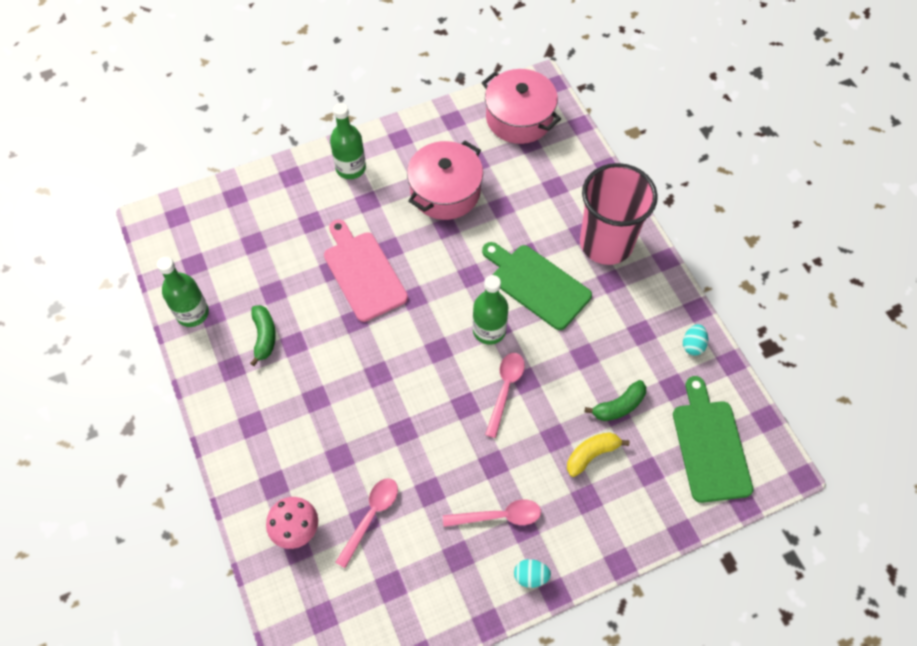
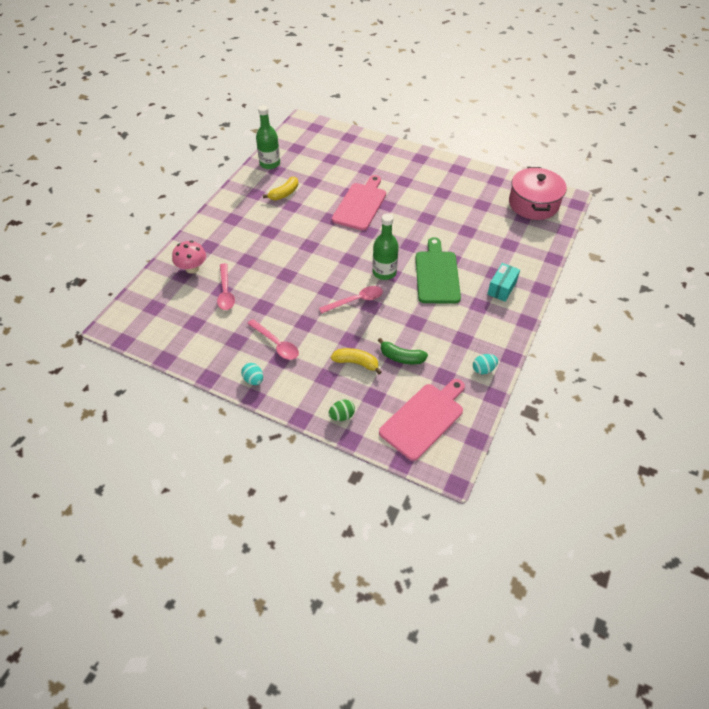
camera: 50 degrees right, 10 degrees down
green banana [250,305,276,366] -> yellow banana [263,176,298,200]
green bottle [330,103,366,179] -> none
pink spoon [335,478,398,568] -> pink spoon turned 90 degrees clockwise [217,263,235,310]
pink pot [407,141,483,220] -> none
pink cup [580,163,658,265] -> turquoise box [487,263,520,302]
green cutting board [673,376,753,503] -> pink cutting board [379,379,465,461]
none -> green egg [328,399,355,421]

